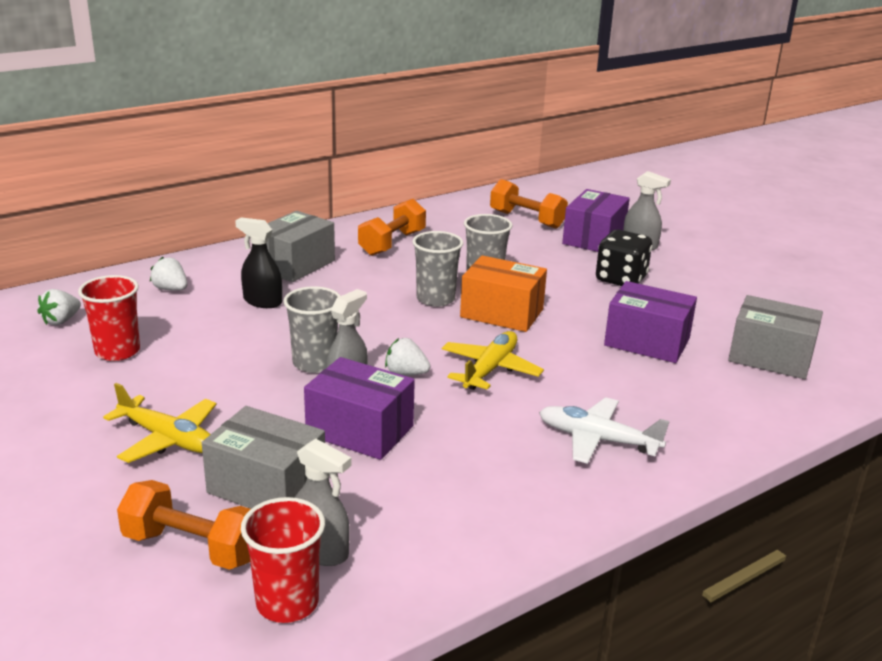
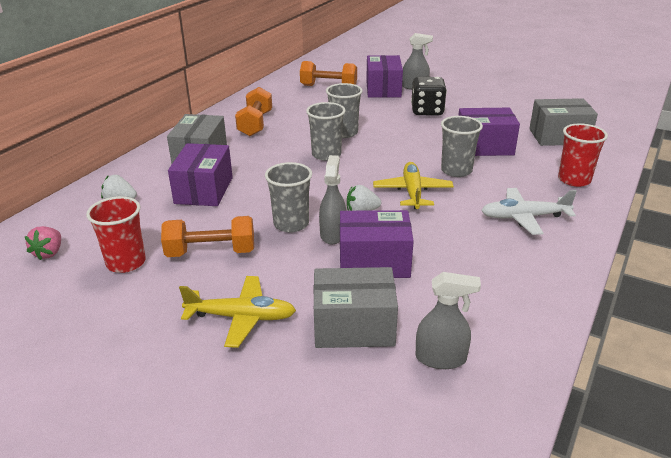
camera: 25 degrees left, 5 degrees up
white strawberry [37,289,81,325] -> pink strawberry [25,226,61,260]
orange dumbbell [117,480,251,570] -> orange dumbbell moved to [161,216,254,257]
black spray bottle [235,217,282,308] -> purple box [168,143,233,206]
red cup [241,497,325,623] -> red cup moved to [558,123,608,187]
orange box [460,255,547,332] -> none
none -> grey cup [441,116,483,177]

